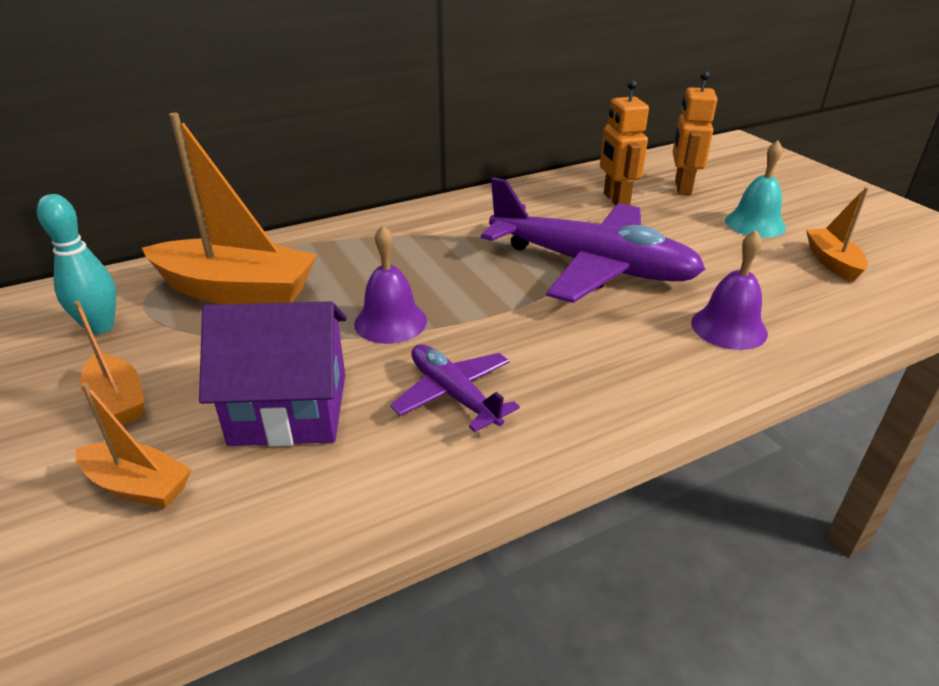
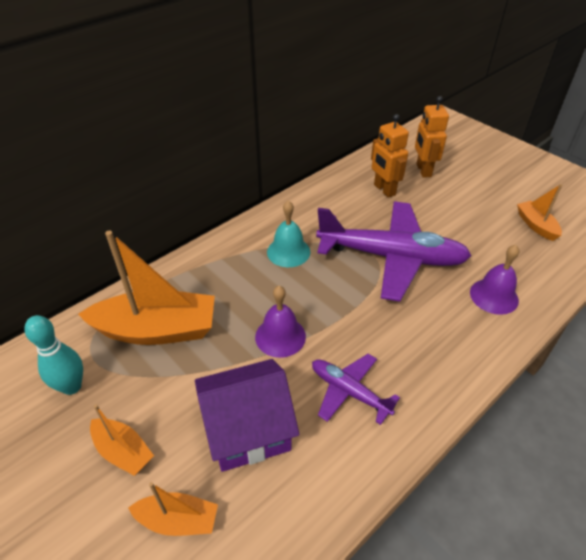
camera: 15 degrees left, 10 degrees up
turquoise bell [725,140,786,238] -> turquoise bell moved to [267,201,310,267]

